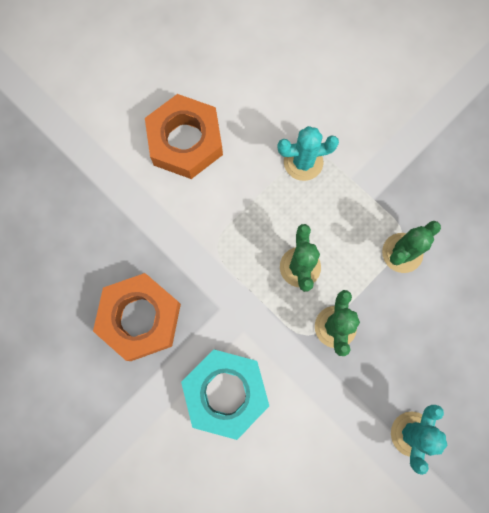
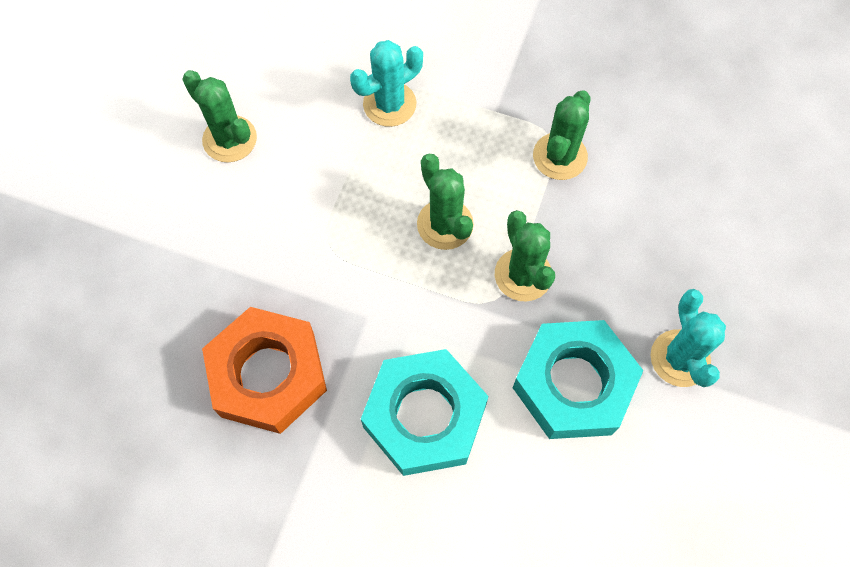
camera: 25 degrees left, 10 degrees down
orange nut [145,94,223,179] -> green cactus [182,70,257,162]
none -> turquoise nut [513,320,644,439]

